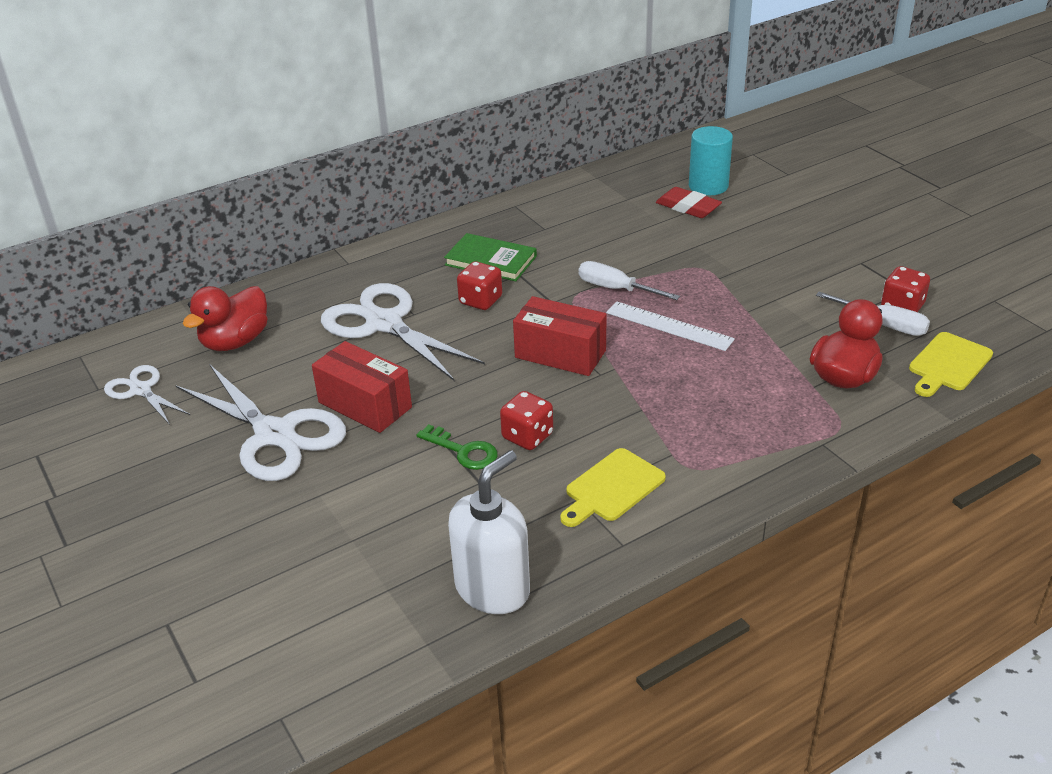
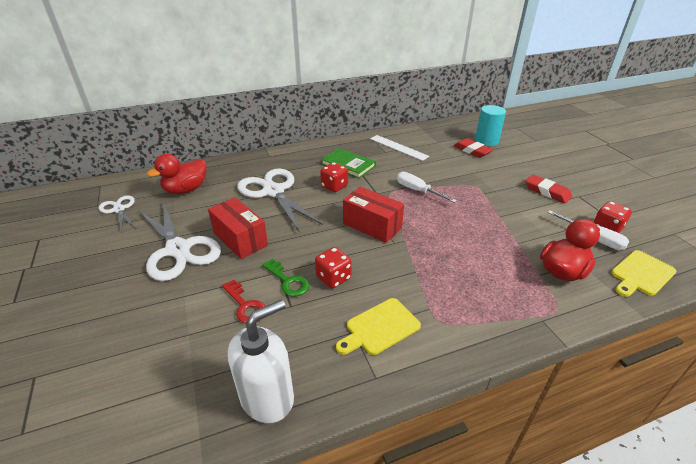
camera: 10 degrees right, 0 degrees up
white ruler [606,301,735,351] -> white ruler moved to [370,135,429,161]
none -> red key [222,280,265,323]
none -> red eraser [526,175,572,203]

